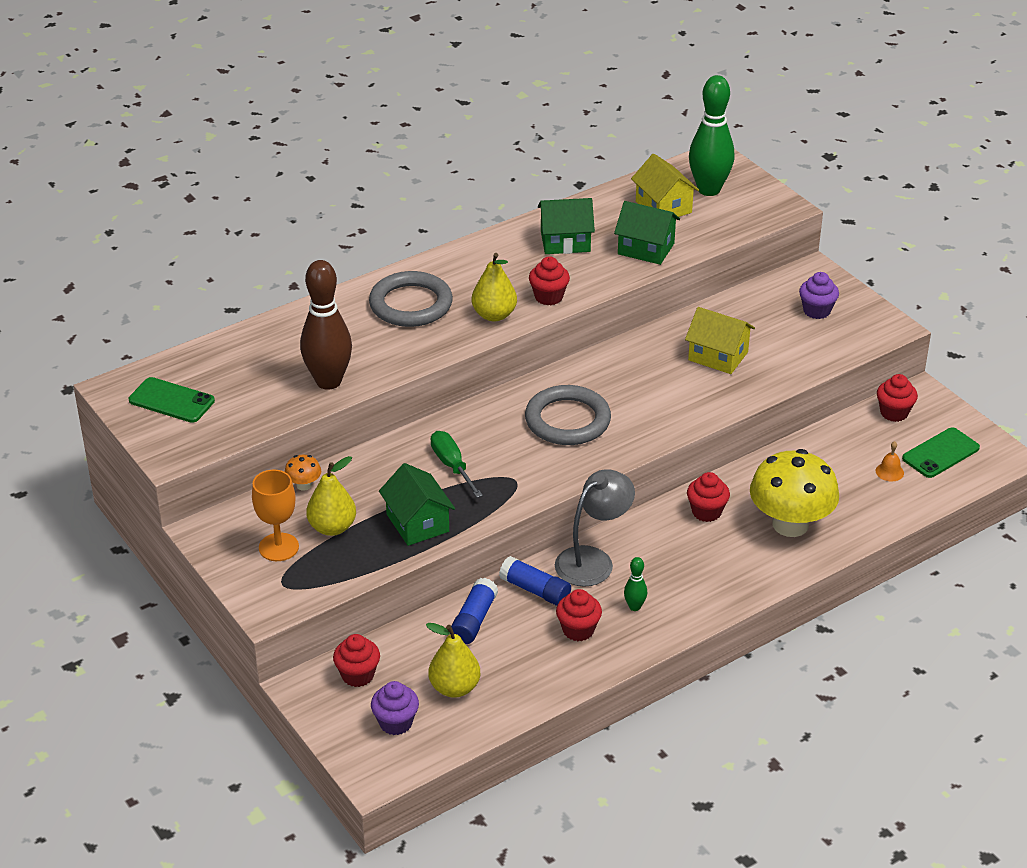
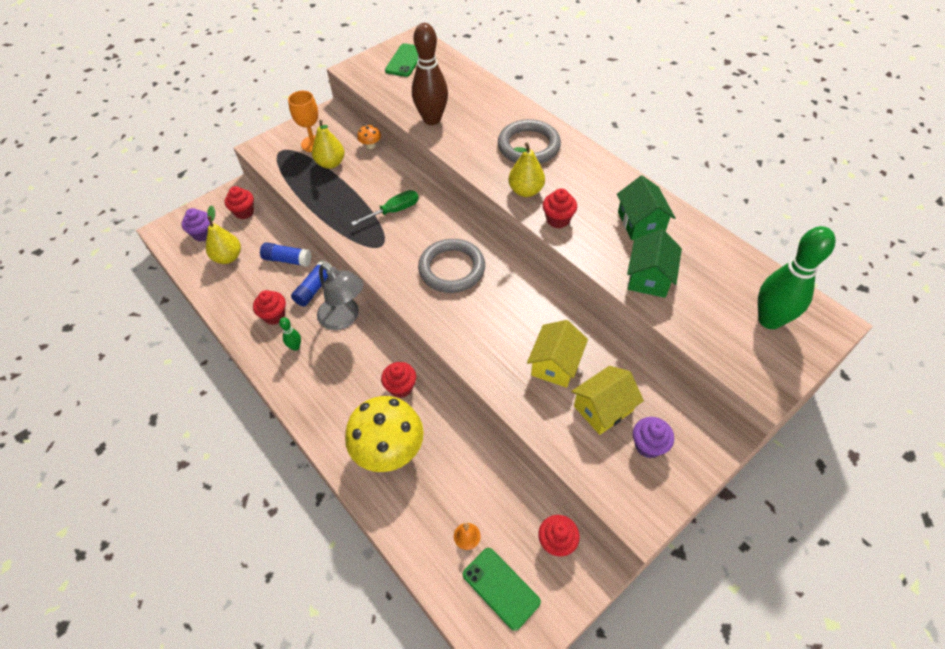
camera: 85 degrees right, 15 degrees up
green house [379,463,455,546] -> none
yellow house [631,154,699,217] -> yellow house moved to [571,366,644,435]

